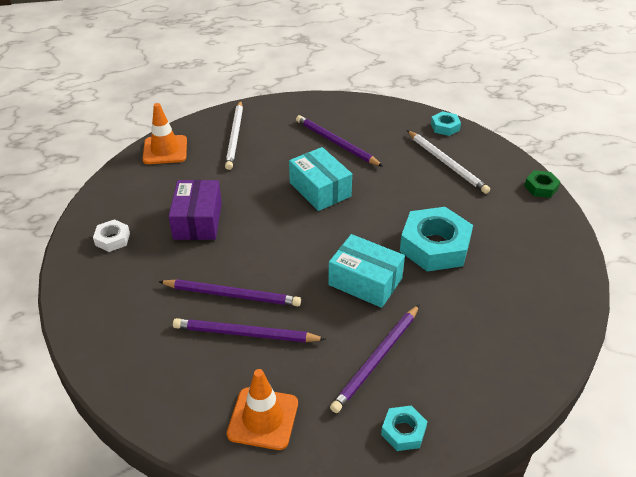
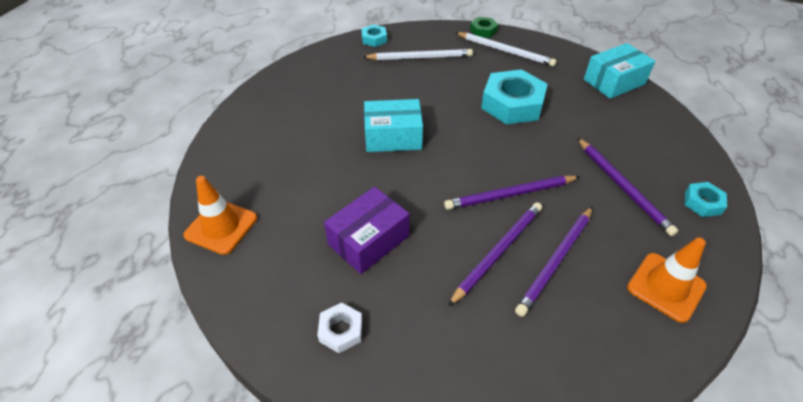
camera: 60 degrees left, 5 degrees up
purple box [168,180,222,240] -> purple box turned 75 degrees counterclockwise [324,187,410,274]
white pencil [225,101,243,170] -> white pencil moved to [455,32,556,66]
purple pencil [296,115,383,166] -> purple pencil moved to [444,176,580,210]
turquoise box [328,234,405,308] -> turquoise box moved to [584,43,655,99]

